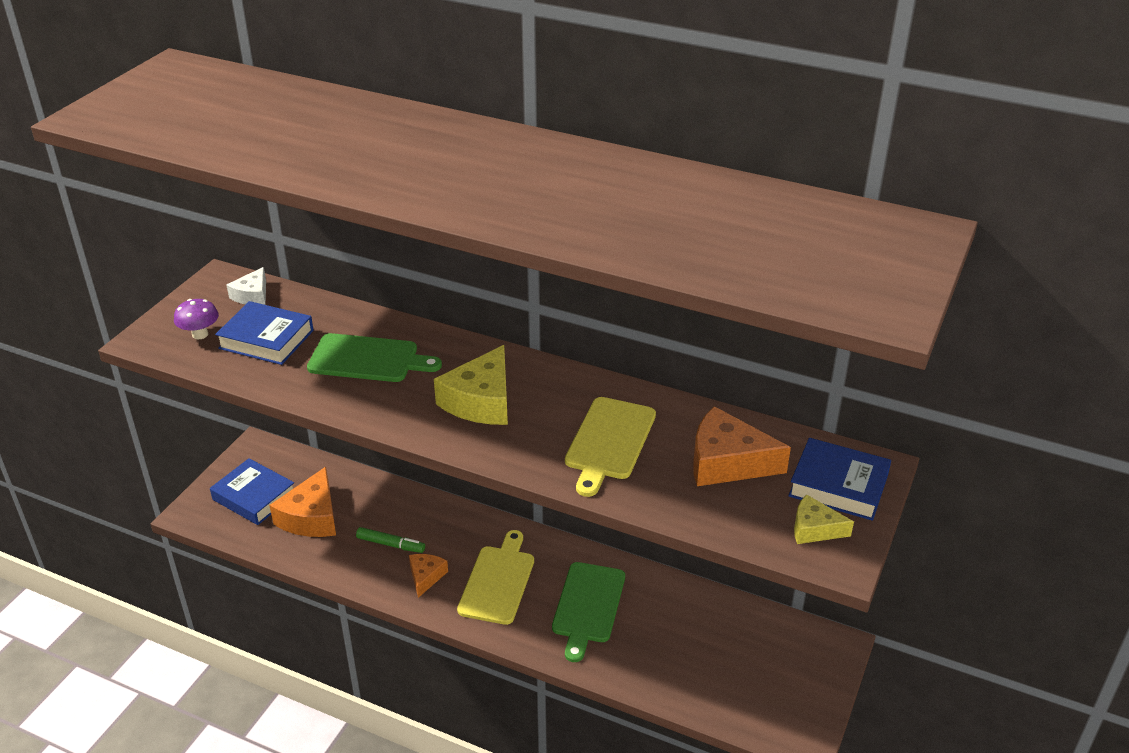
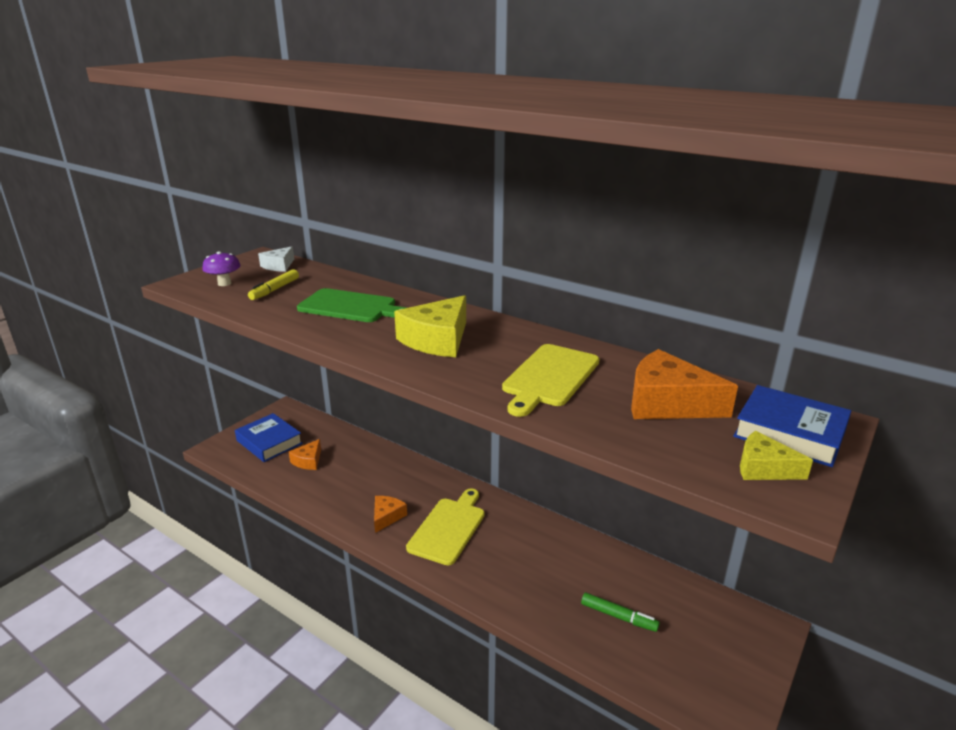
camera: 10 degrees right, 10 degrees down
blue book [215,301,314,365] -> yellow marker [248,269,299,300]
orange cheese [269,467,336,537] -> orange cheese [289,439,321,470], size x0.57
green marker [356,527,425,553] -> green marker moved to [581,593,660,632]
green cutting board [552,562,625,662] -> none

